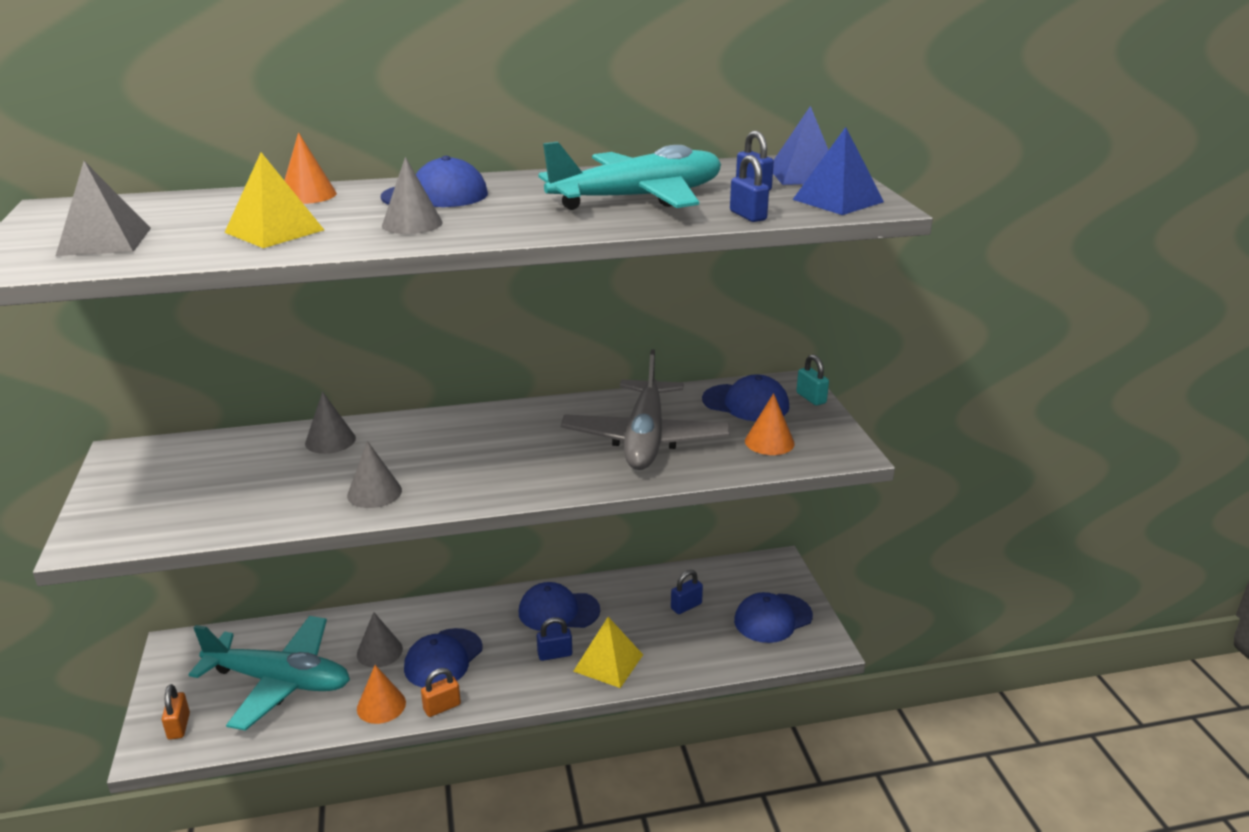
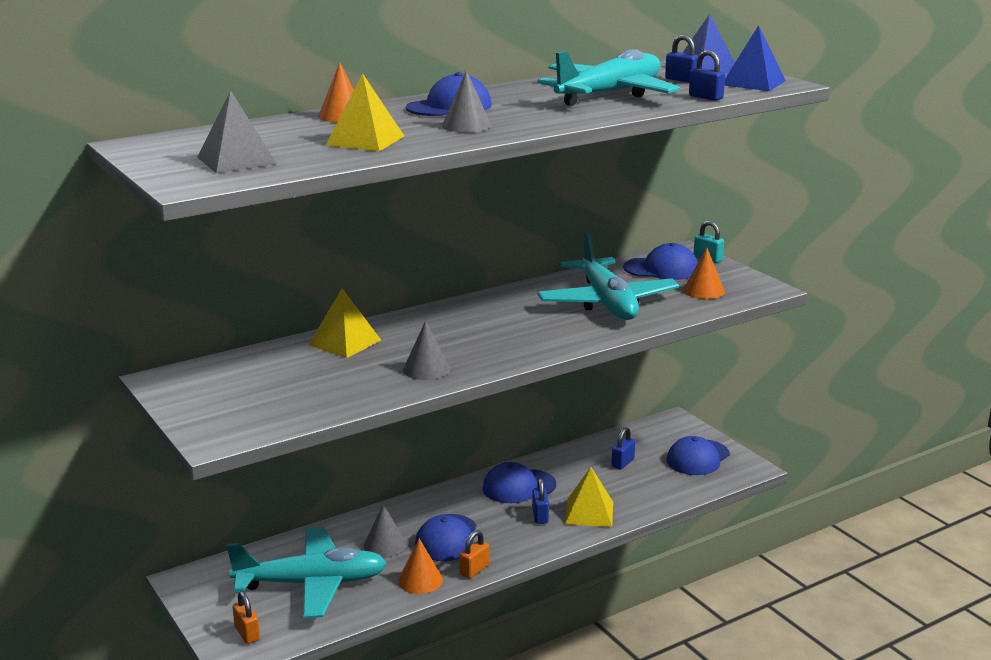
camera: 20 degrees left, 5 degrees down
grey cone [305,392,356,454] -> yellow pyramid [309,288,381,358]
blue padlock [537,617,572,661] -> blue padlock turned 60 degrees counterclockwise [532,478,549,524]
grey plane [561,349,730,470] -> turquoise plane [537,231,679,320]

